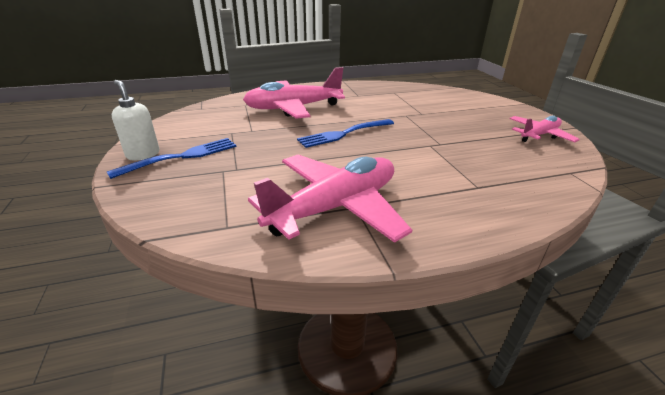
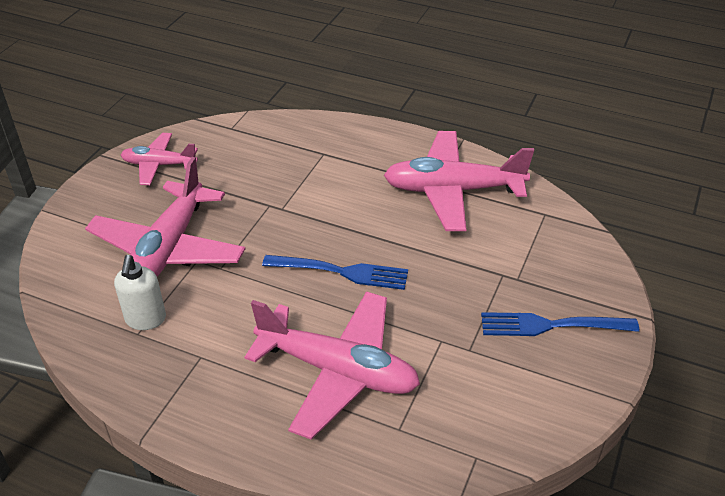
camera: 140 degrees left, 10 degrees up
white soap dispenser [112,80,160,160] -> white soap dispenser moved to [114,255,166,330]
none -> pink plane [85,157,246,277]

